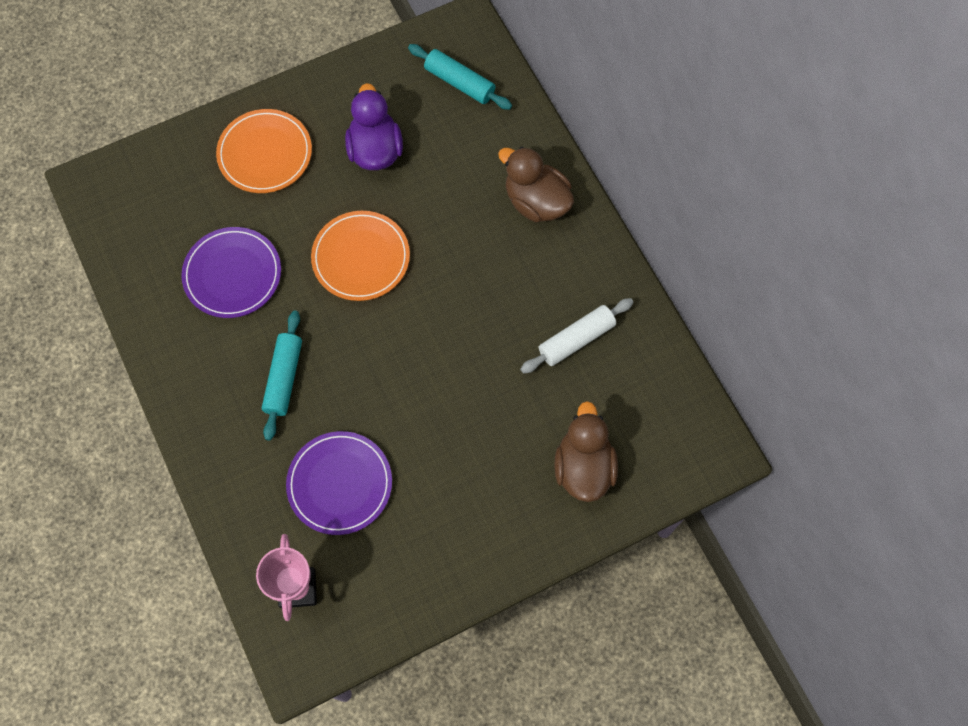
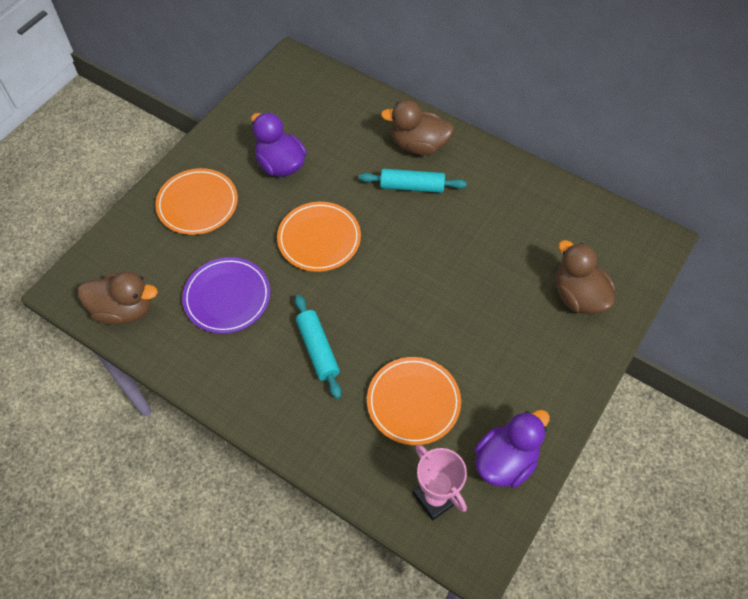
camera: 30 degrees left, 10 degrees down
purple plate [286,431,392,535] -> orange plate [367,357,461,445]
turquoise rolling pin [408,44,512,110] -> turquoise rolling pin moved to [359,169,467,193]
white rolling pin [520,298,634,374] -> none
none -> brown duck [78,271,158,325]
none -> purple duck [474,410,550,488]

